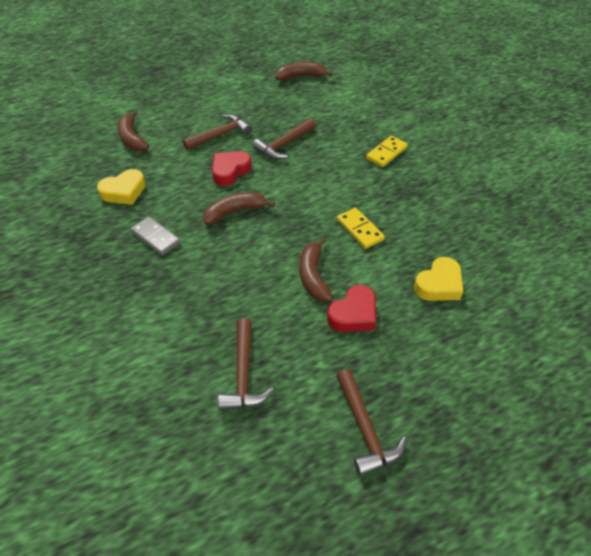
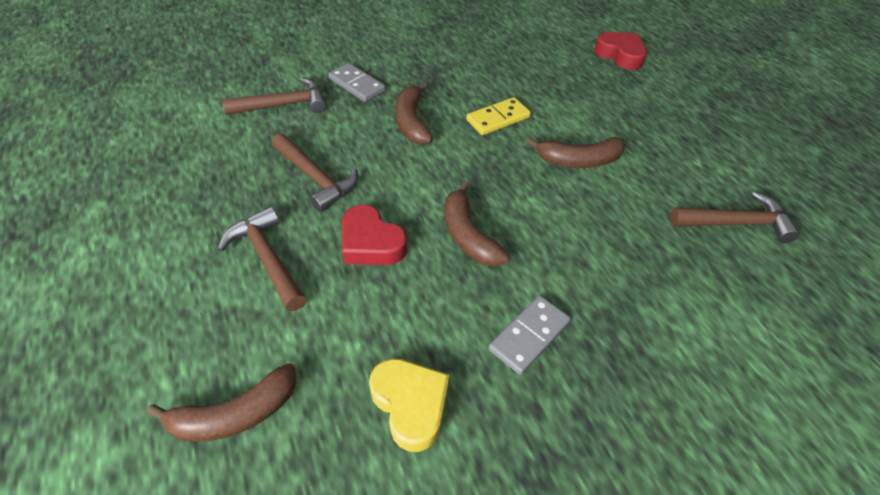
camera: 90 degrees left, 0 degrees up
brown banana [276,62,333,81] -> brown banana moved to [395,82,433,145]
red heart [327,285,376,332] -> red heart moved to [594,32,647,70]
brown hammer [336,369,407,476] -> brown hammer moved to [222,78,326,115]
yellow domino [366,136,408,167] -> grey domino [328,63,385,102]
yellow heart [414,257,463,301] -> none

